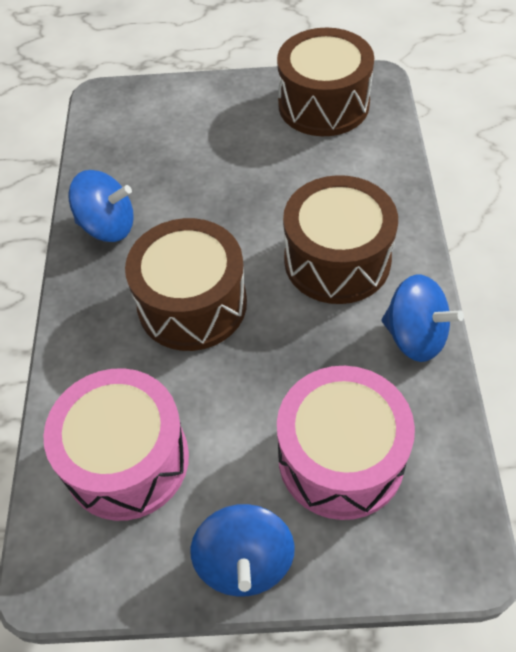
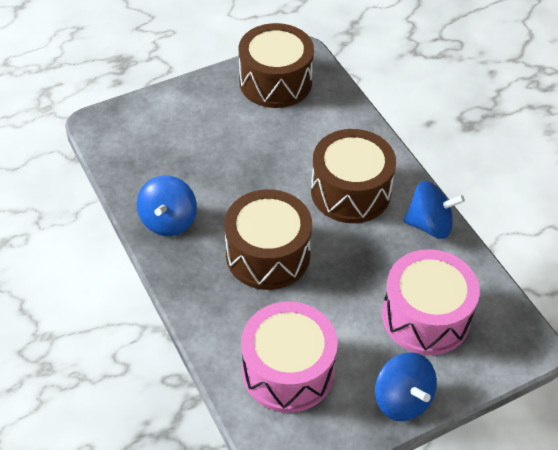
camera: 30 degrees left, 5 degrees down
blue spinning top [68,170,134,242] -> blue spinning top turned 120 degrees clockwise [137,175,197,236]

